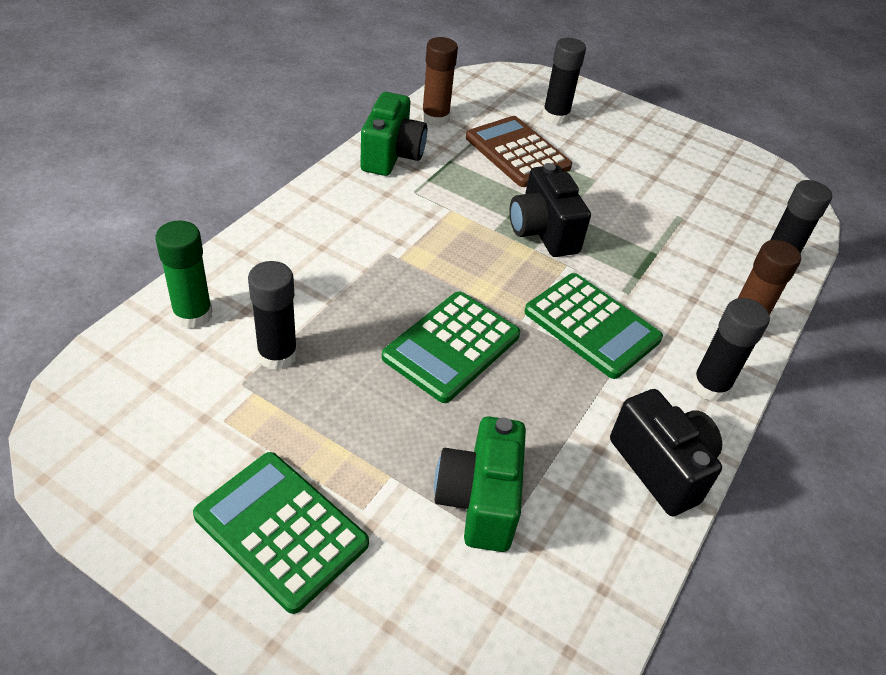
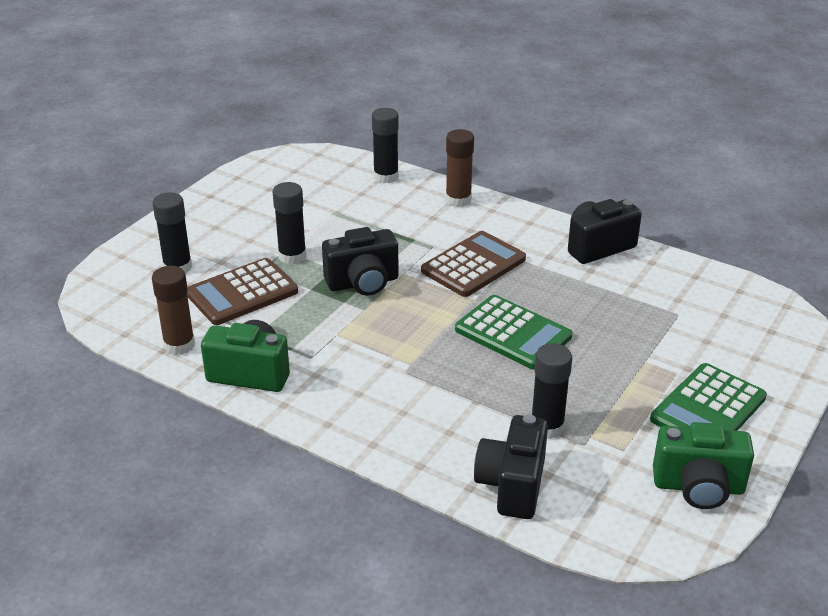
camera: 85 degrees left, 10 degrees down
green glue stick [155,220,213,329] -> black camera [474,414,548,519]
green camera [434,416,526,552] -> green camera moved to [653,422,754,509]
green calculator [524,273,663,379] -> brown calculator [421,231,526,297]
black glue stick [691,298,770,402] -> black glue stick moved to [273,182,306,264]

